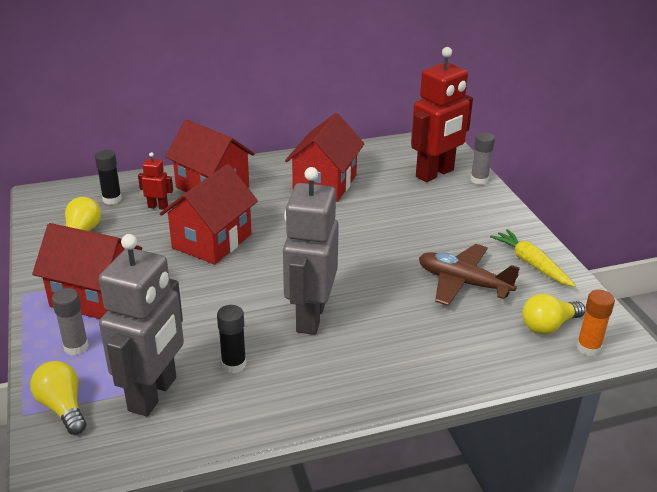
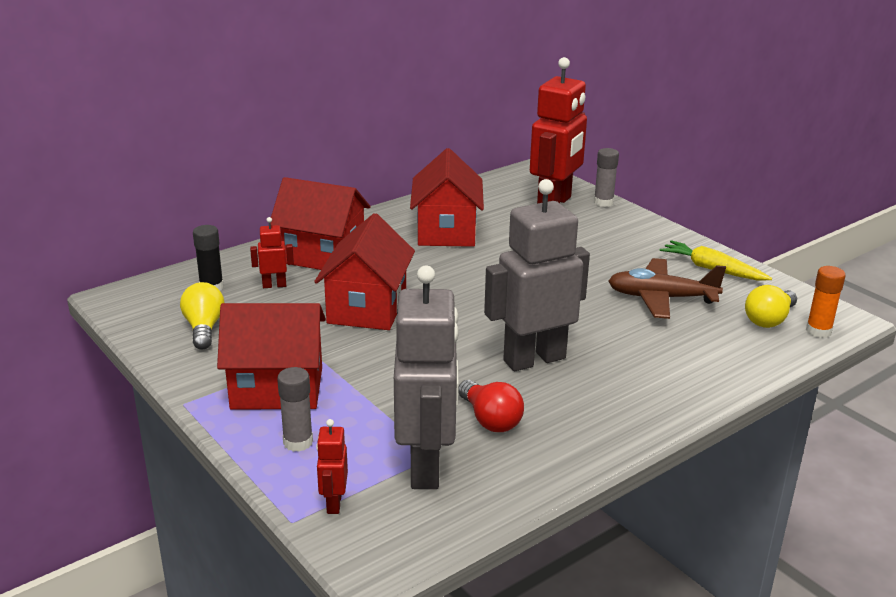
camera: 20 degrees left, 5 degrees down
yellow light bulb [30,361,86,435] -> red robot [316,419,348,514]
black glue stick [217,305,246,373] -> red light bulb [458,380,524,432]
grey robot [283,167,339,335] -> grey robot turned 75 degrees clockwise [484,179,590,371]

